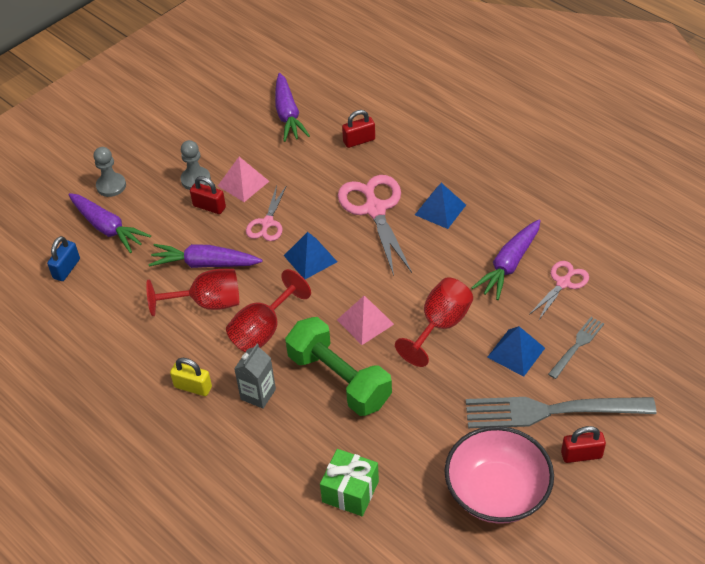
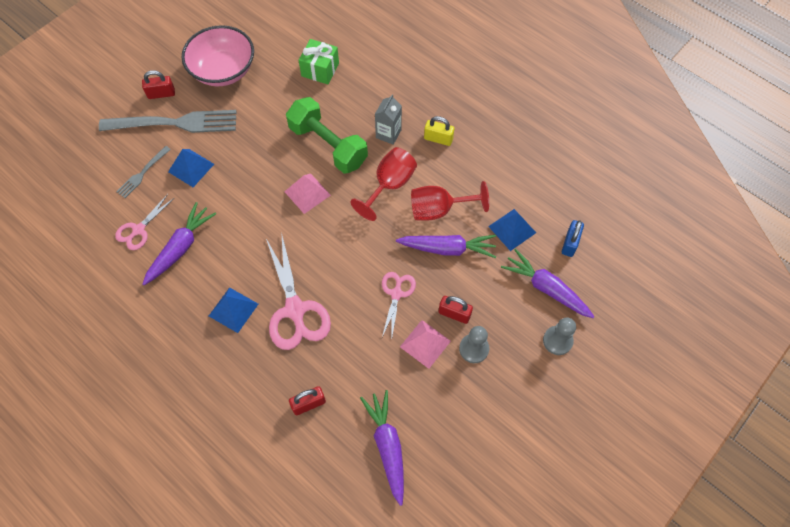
camera: 175 degrees right, 15 degrees up
blue pyramid [284,232,337,279] -> blue pyramid moved to [488,209,536,251]
red goblet [395,277,473,367] -> none

